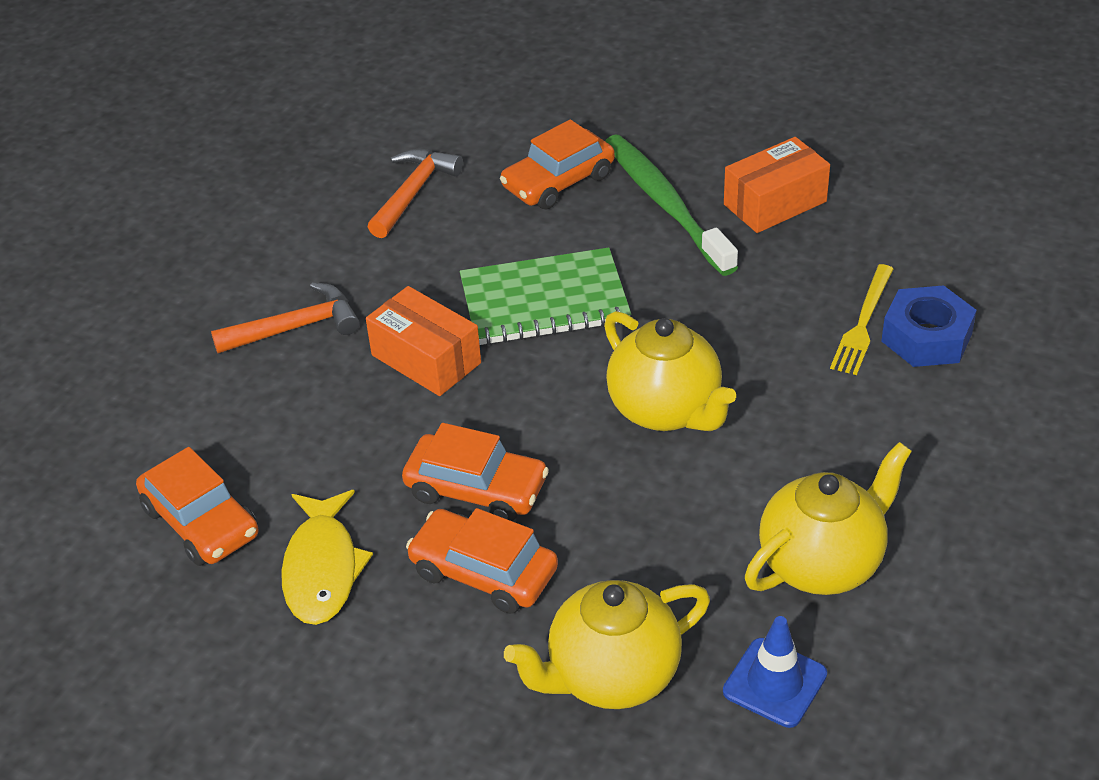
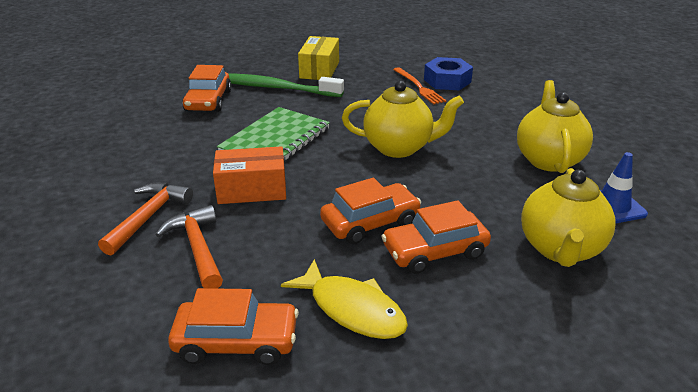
camera: 50 degrees left, 10 degrees down
orange hammer [367,149,463,238] -> orange hammer moved to [156,205,223,289]
orange box [724,137,830,233] -> yellow box [298,36,339,80]
yellow fork [830,264,893,375] -> orange fork [393,67,446,104]

